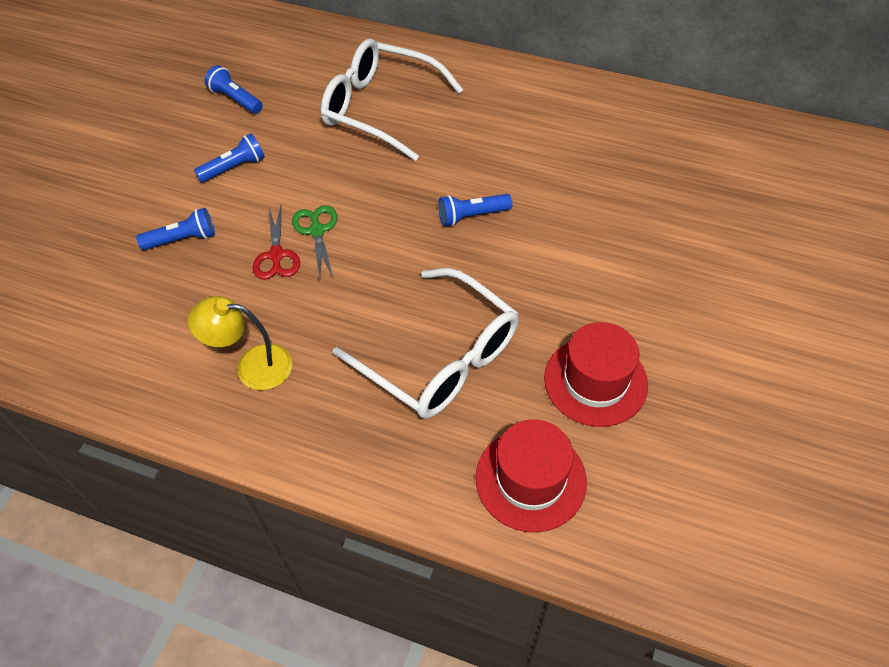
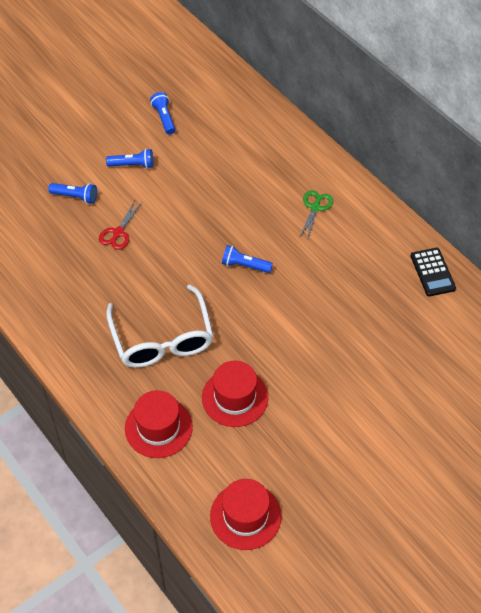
camera: 30 degrees right, 0 degrees up
yellow lamp [188,296,292,390] -> none
green scissors [292,205,337,280] -> green scissors moved to [299,190,333,241]
white glasses [321,39,463,161] -> none
none -> red hat [210,479,282,550]
none -> black calculator [411,248,456,296]

